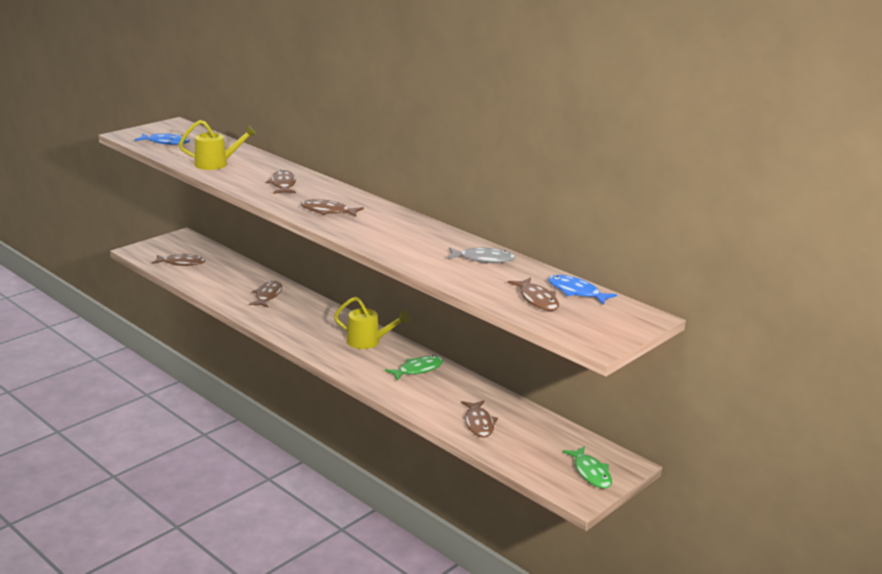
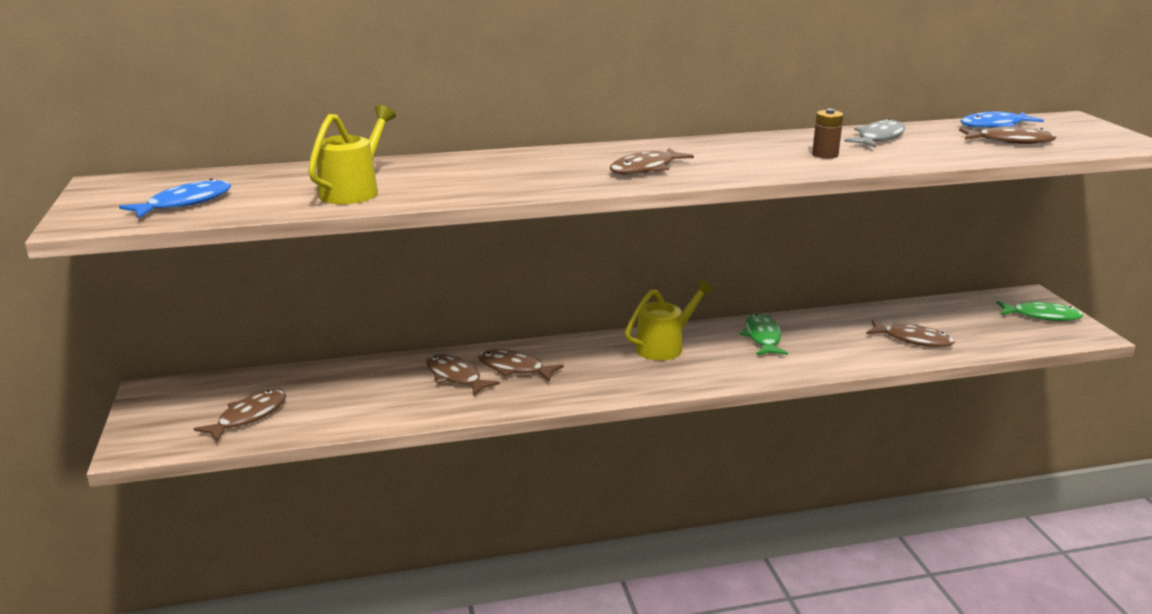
camera: 55 degrees left, 0 degrees up
brown fish [266,170,296,194] -> brown fish moved to [478,349,564,382]
none -> brown battery [812,109,843,159]

